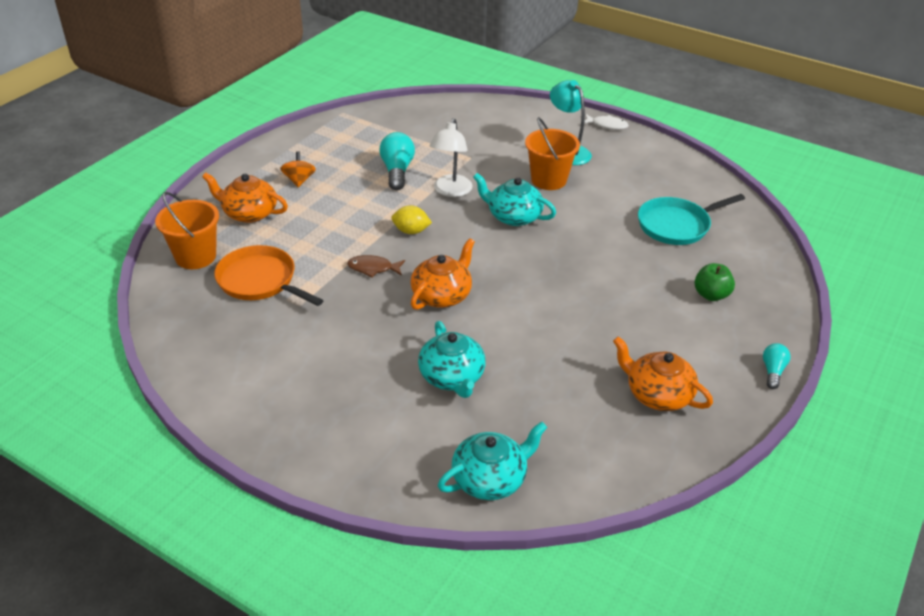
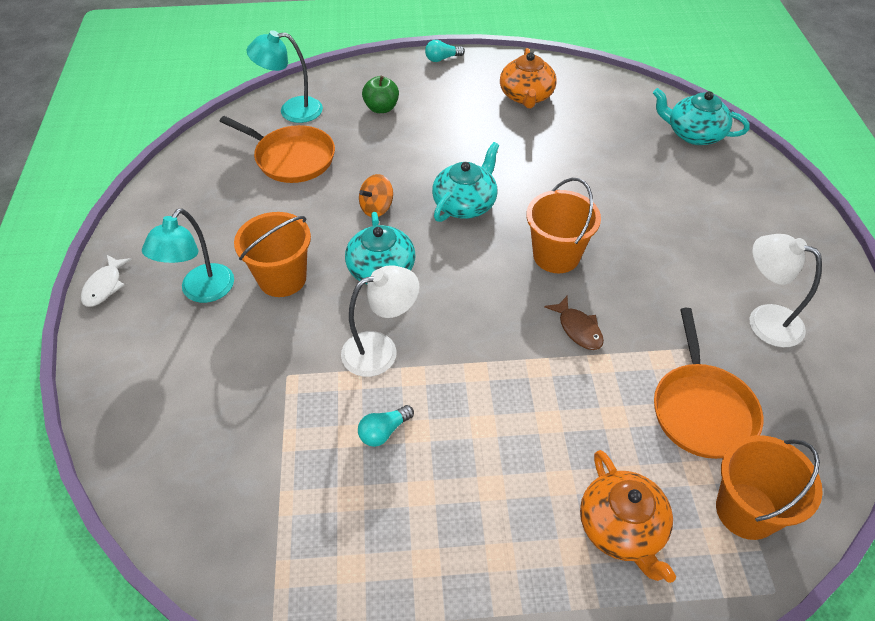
camera: 125 degrees left, 10 degrees up
orange spinning top [280,151,316,188] -> orange spinning top moved to [359,174,393,217]
turquoise light bulb [379,132,415,190] -> turquoise light bulb [358,405,414,447], size x0.58
yellow lemon [391,206,432,234] -> none
orange teapot [410,238,475,310] -> orange bucket [526,178,601,273]
turquoise teapot [418,321,486,398] -> turquoise teapot moved to [432,142,499,222]
white fish [584,114,629,130] -> white fish turned 150 degrees counterclockwise [81,255,132,307]
turquoise pan [638,194,745,245] -> orange pan [220,116,335,183]
none -> turquoise lamp [247,30,323,123]
none -> white lamp [749,234,822,347]

